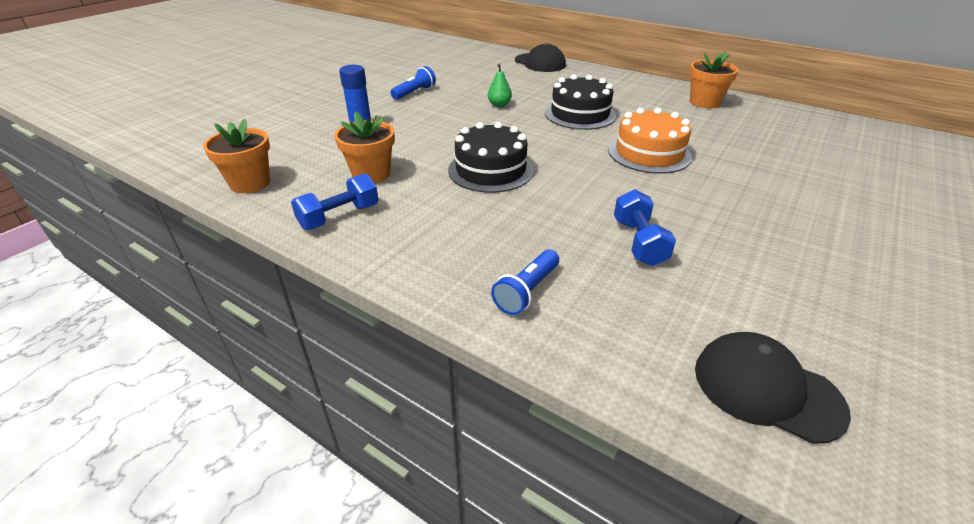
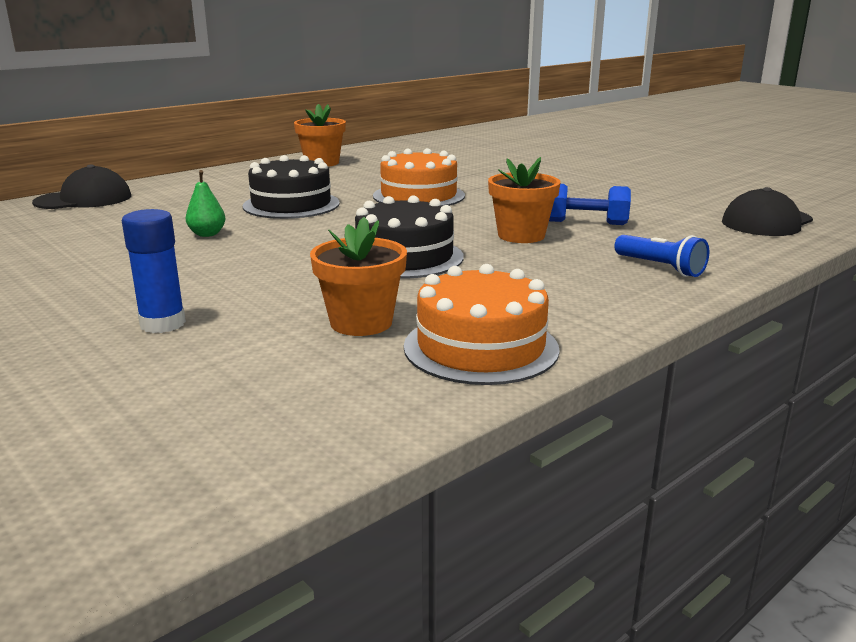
camera: 75 degrees left, 15 degrees down
orange flower pot [203,118,270,193] -> orange flower pot moved to [488,157,561,243]
blue dumbbell [291,173,379,230] -> orange cake [404,264,560,385]
blue flashlight [390,66,436,100] -> none

